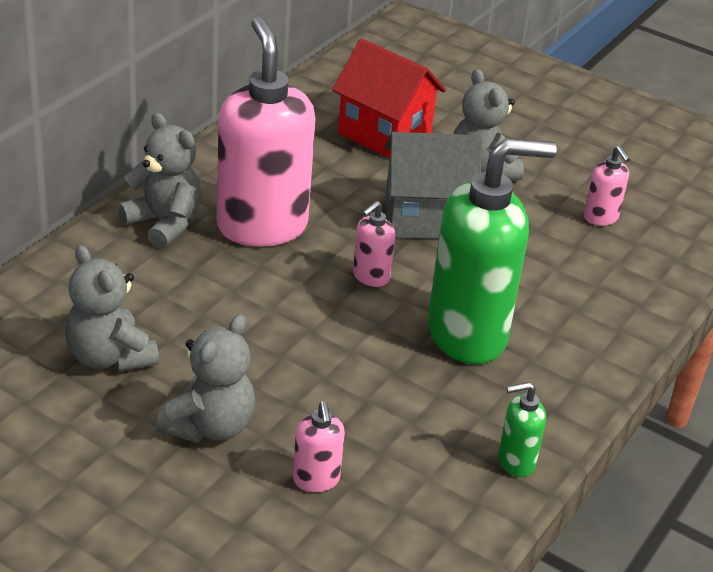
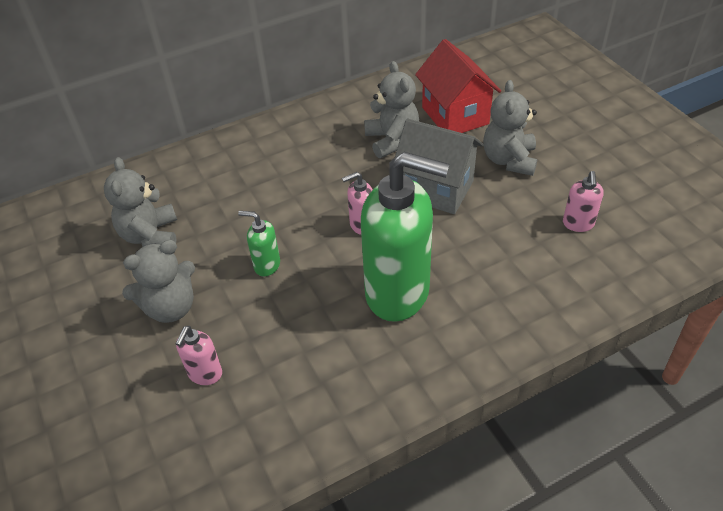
camera: 35 degrees right, 10 degrees up
grey teddy bear [118,113,201,249] -> grey teddy bear moved to [364,61,419,158]
pink soap dispenser [217,16,316,247] -> none
green soap dispenser [498,382,546,477] -> green soap dispenser moved to [238,211,280,277]

